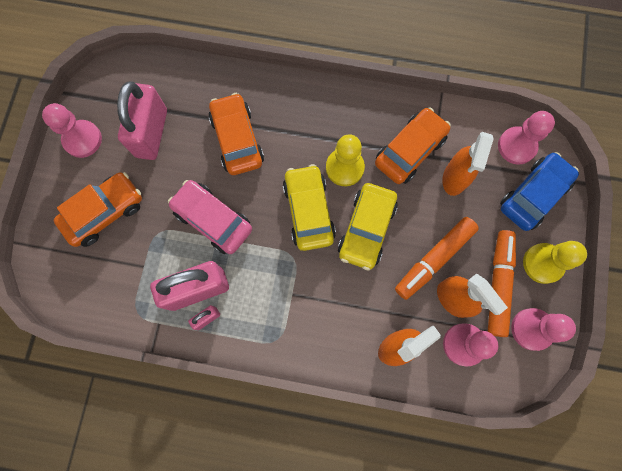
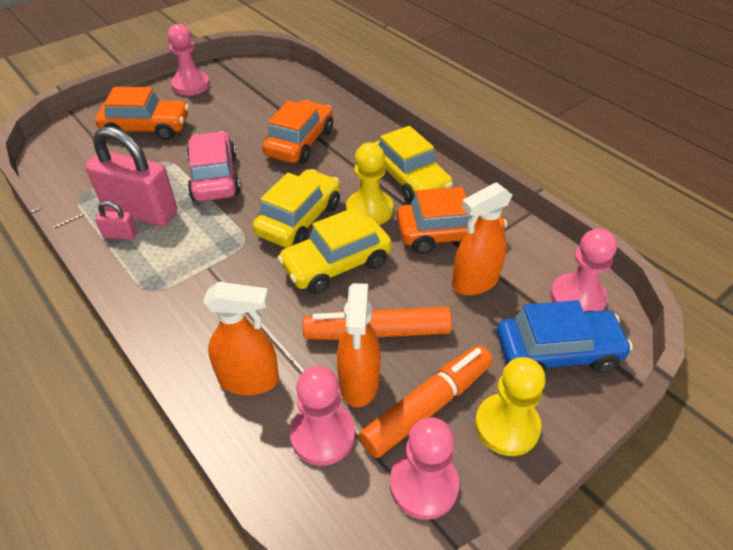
camera: 40 degrees right, 30 degrees down
pink padlock [117,81,167,160] -> none
none -> yellow car [374,126,453,204]

